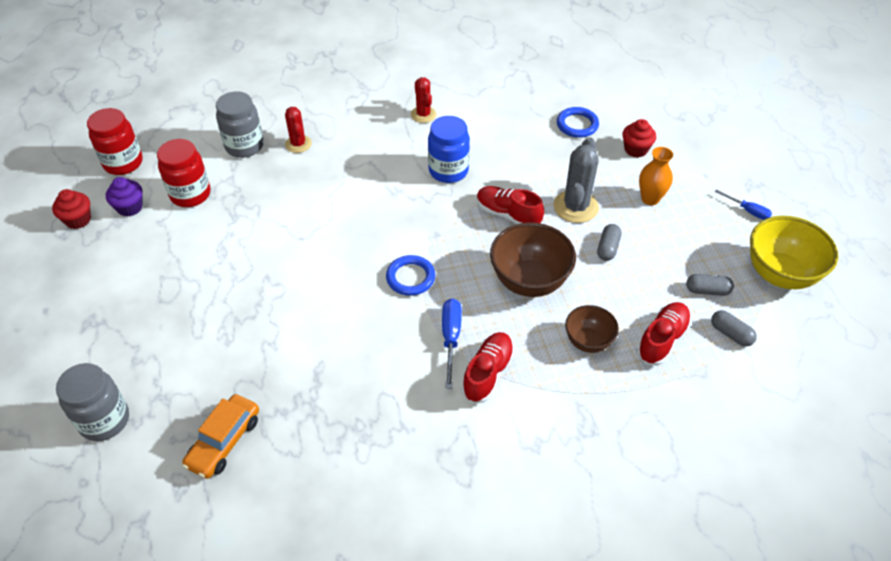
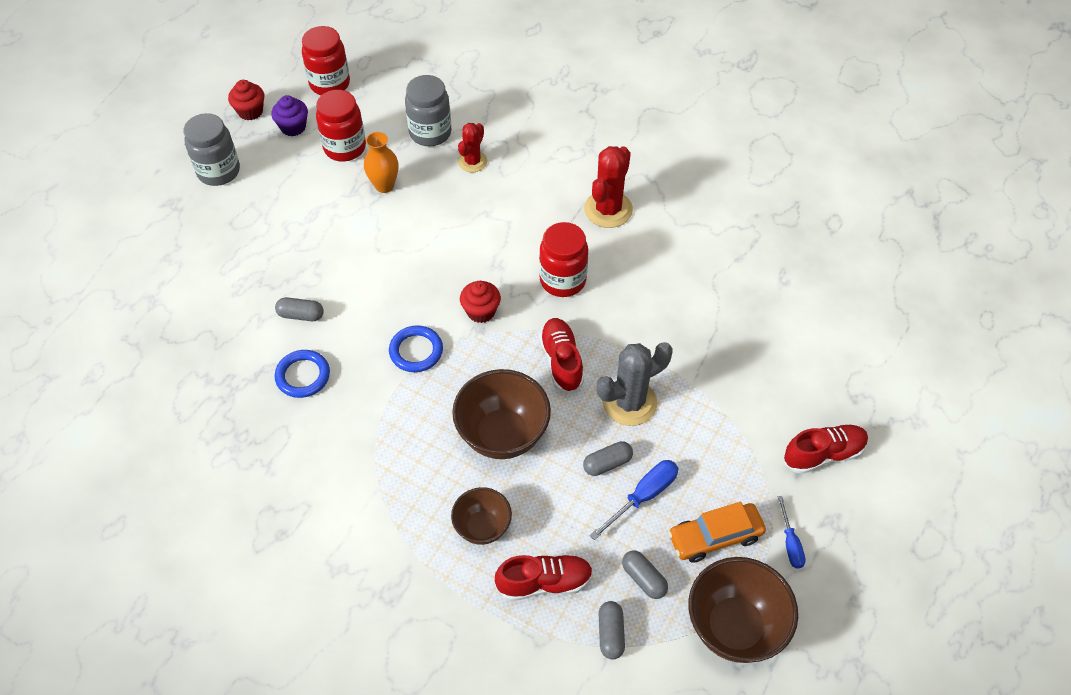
camera: 45 degrees right, 5 degrees up
grey jar [56,363,129,441] -> grey jar moved to [184,113,240,186]
orange car [182,394,259,479] -> orange car moved to [668,502,766,563]
red cactus [411,77,436,123] -> red cactus [584,146,633,228], size x1.60
blue jar [428,116,470,183] -> red jar [539,222,588,297]
blue screwdriver [442,299,462,389] -> blue screwdriver moved to [590,460,678,540]
red shoe [461,332,514,403] -> red shoe moved to [784,424,868,474]
blue ring [557,107,599,138] -> blue ring moved to [275,350,330,398]
red cupcake [622,119,656,158] -> red cupcake moved to [460,281,501,323]
orange vase [639,147,673,205] -> orange vase moved to [364,132,399,193]
yellow bowl [750,216,838,289] -> brown bowl [688,557,798,663]
none -> grey capsule [275,297,324,321]

